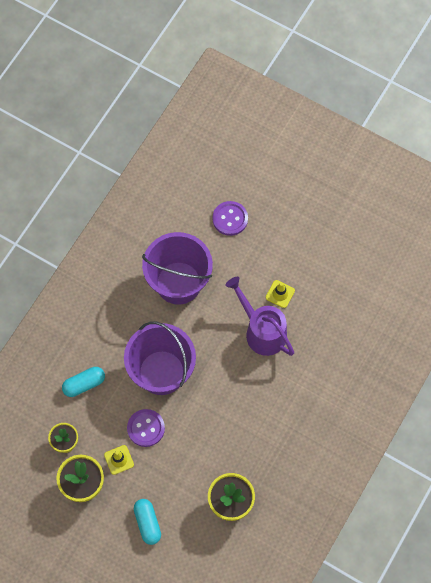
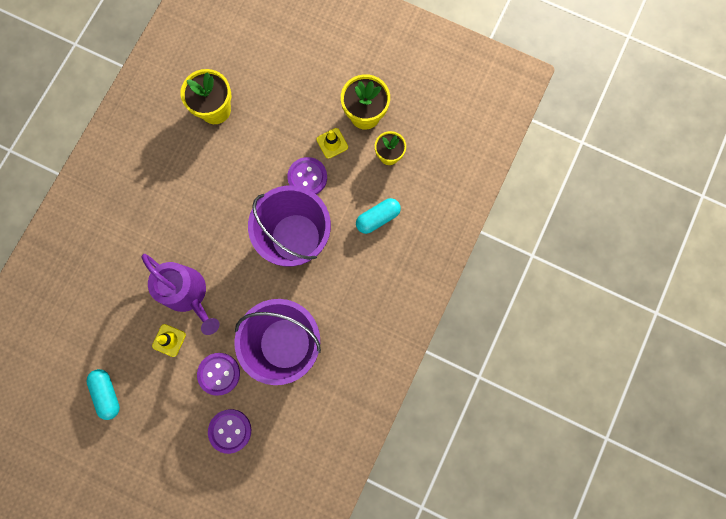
camera: 175 degrees right, 10 degrees up
turquoise capsule [134,499,161,545] -> turquoise capsule moved to [86,369,120,420]
none -> purple button [197,353,240,396]

